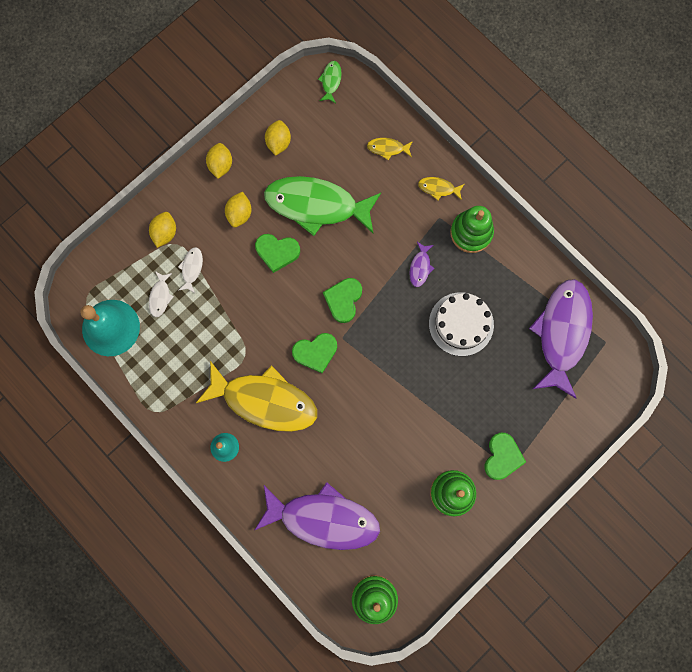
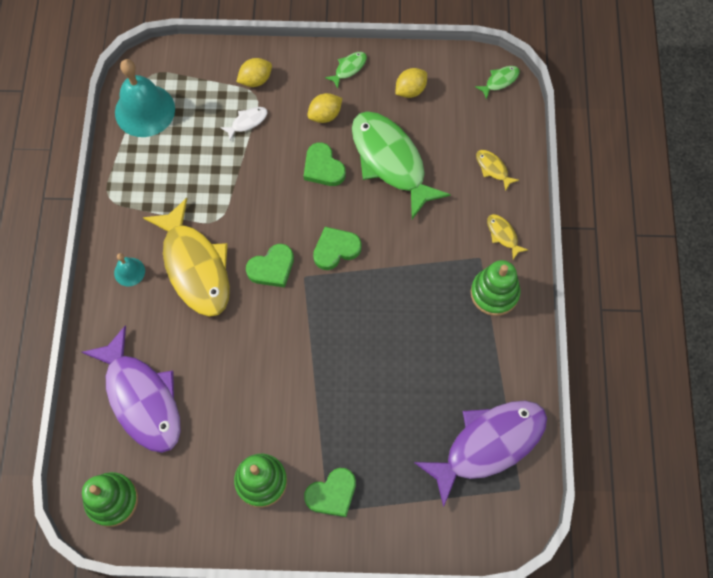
camera: 45 degrees right, 10 degrees down
white fish [149,271,174,317] -> none
yellow lemon [206,143,232,179] -> green fish [325,52,367,89]
green heart [292,333,337,373] -> green heart turned 60 degrees counterclockwise [246,244,294,287]
purple fish [409,242,434,287] -> none
white cake [429,292,494,356] -> none

